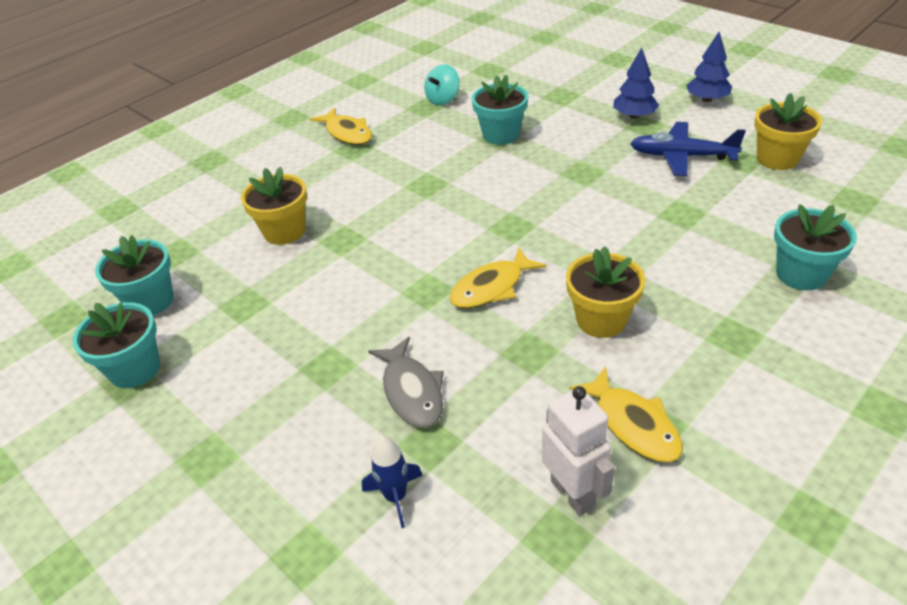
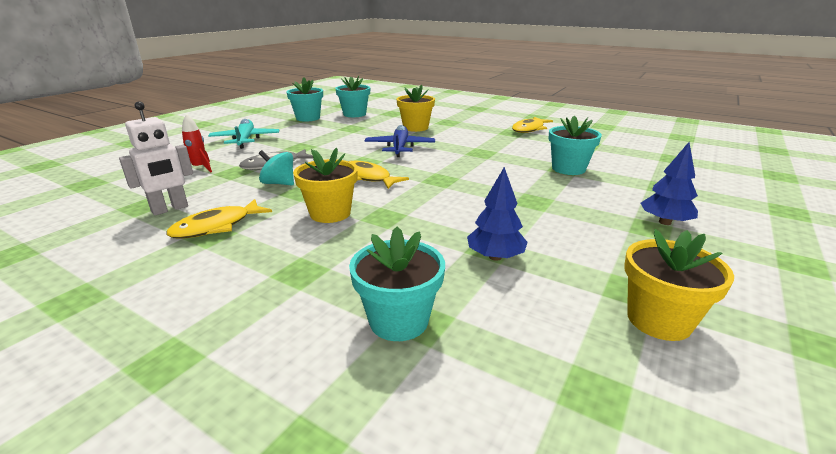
camera: 75 degrees right, 15 degrees down
blue rocket [362,436,423,528] -> red rocket [182,114,212,173]
turquoise spinning top [424,64,460,105] -> turquoise spinning top moved to [259,150,294,185]
blue plane [630,122,746,176] -> blue plane moved to [365,125,435,157]
blue tree [686,32,732,102] -> blue tree moved to [467,167,527,261]
none -> turquoise plane [208,119,279,149]

